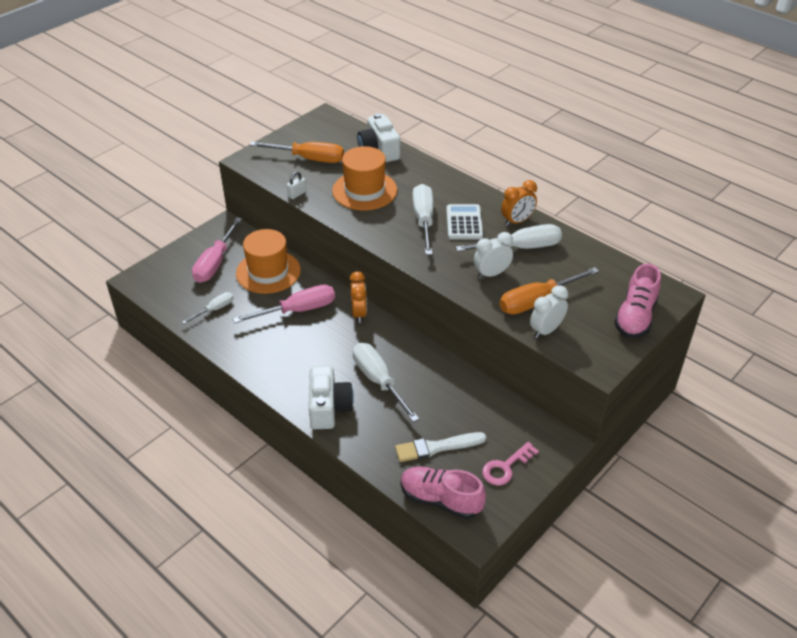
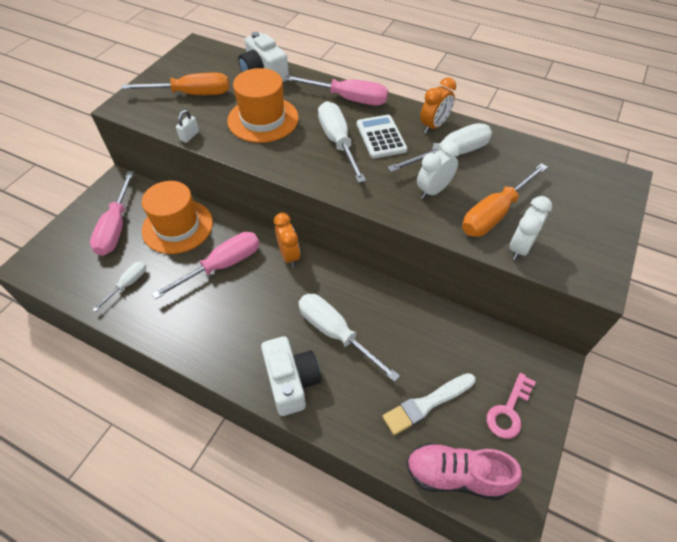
camera: 15 degrees left, 10 degrees up
pink shoe [614,263,661,338] -> none
none -> pink screwdriver [285,75,388,106]

